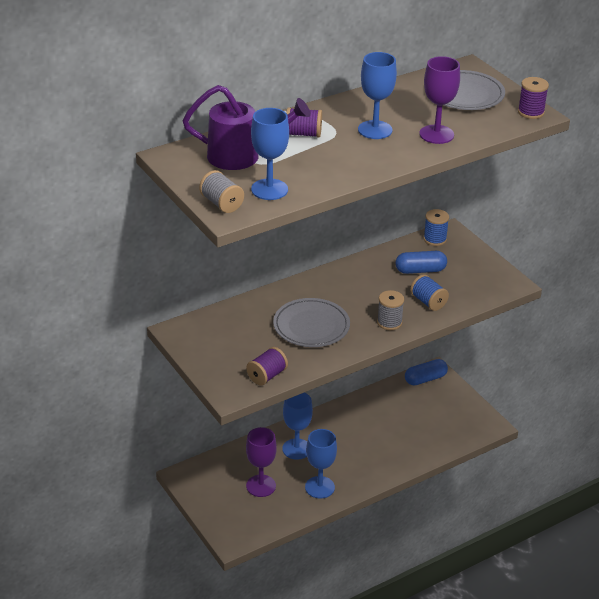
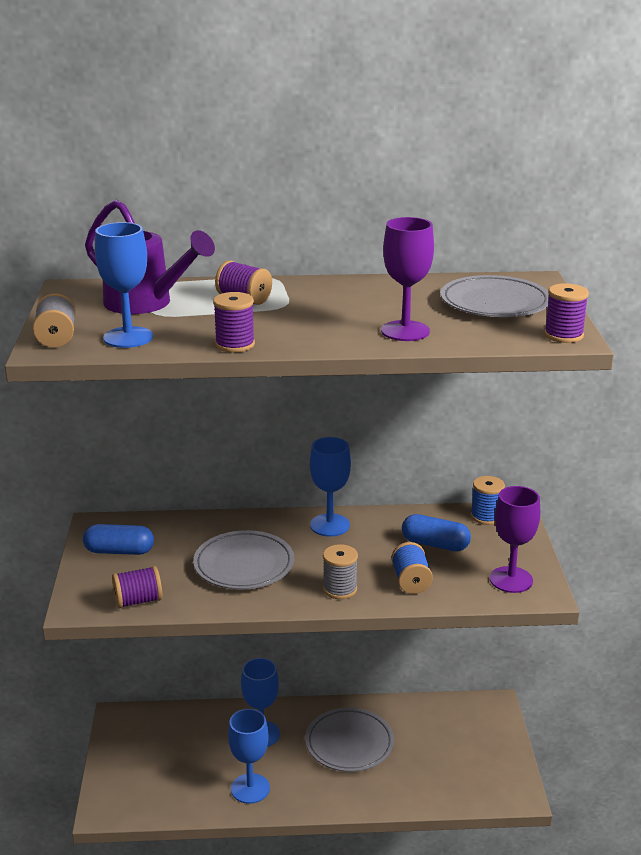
camera: 30 degrees right, 10 degrees down
purple goblet [246,427,277,497] -> purple goblet moved to [490,486,540,593]
blue goblet [358,52,397,139] -> blue goblet moved to [310,437,351,537]
blue capsule [405,359,448,385] -> blue capsule moved to [83,524,154,555]
none -> purple spool [213,292,255,353]
none -> grey plate [305,707,394,772]

